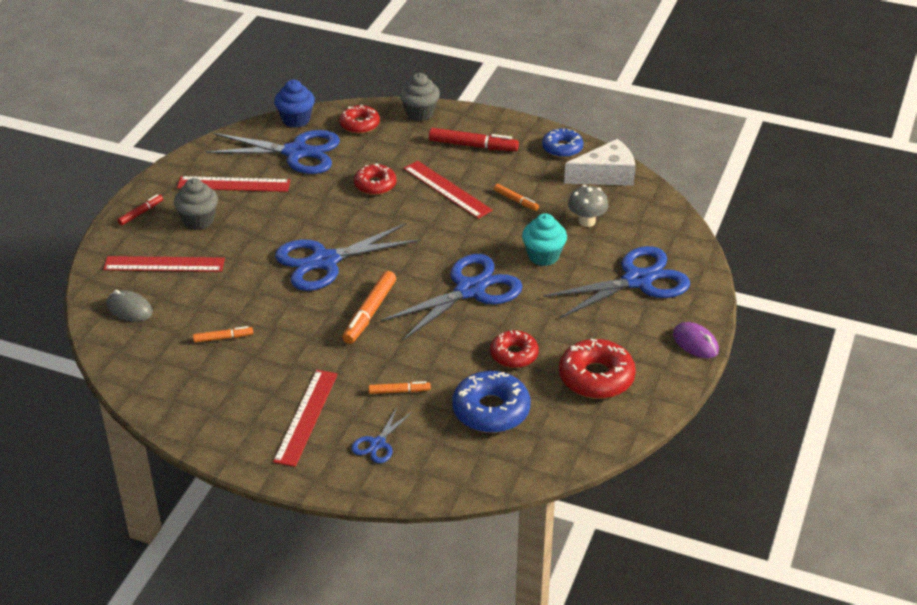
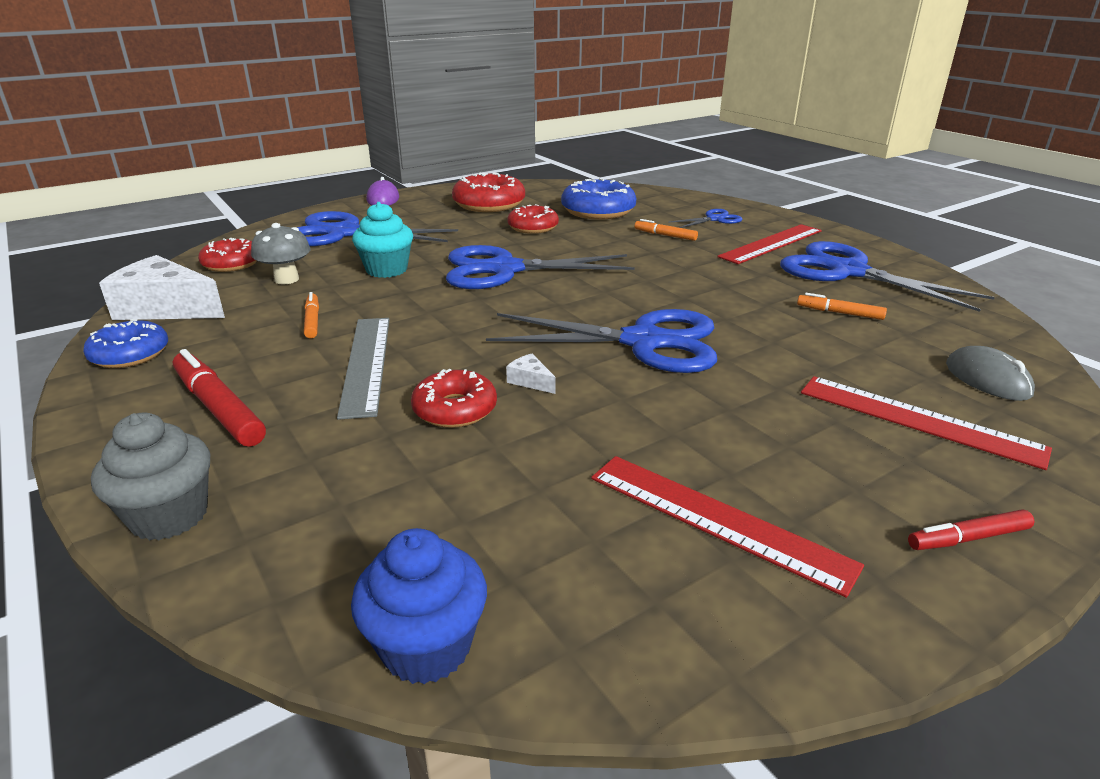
camera: 145 degrees left, 10 degrees down
grey cupcake [174,178,218,230] -> none
blue scissors [206,130,340,174] -> blue scissors moved to [780,241,995,312]
red donut [339,104,380,134] -> red donut moved to [198,238,257,272]
orange marker [342,271,396,344] -> none
red ruler [403,161,493,219] -> grey ruler [337,318,390,420]
none -> white cheese [506,354,556,394]

